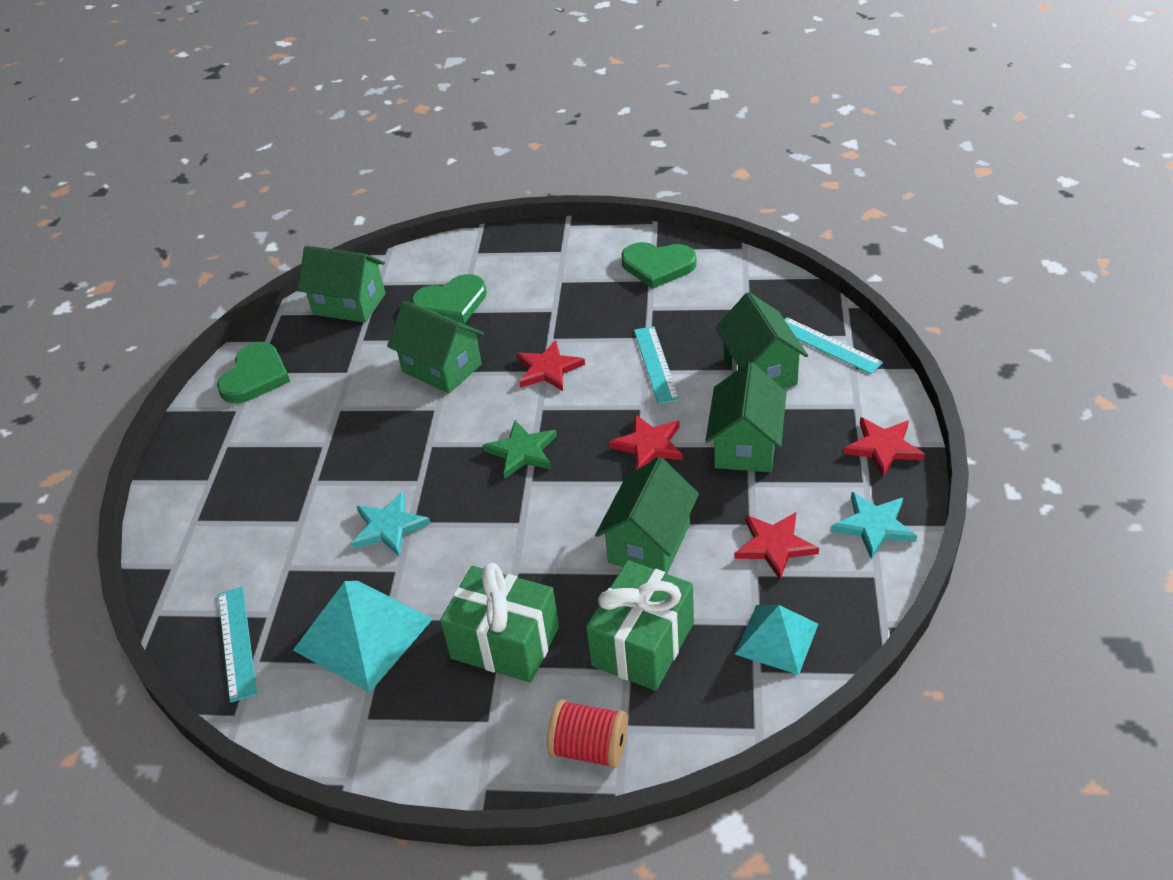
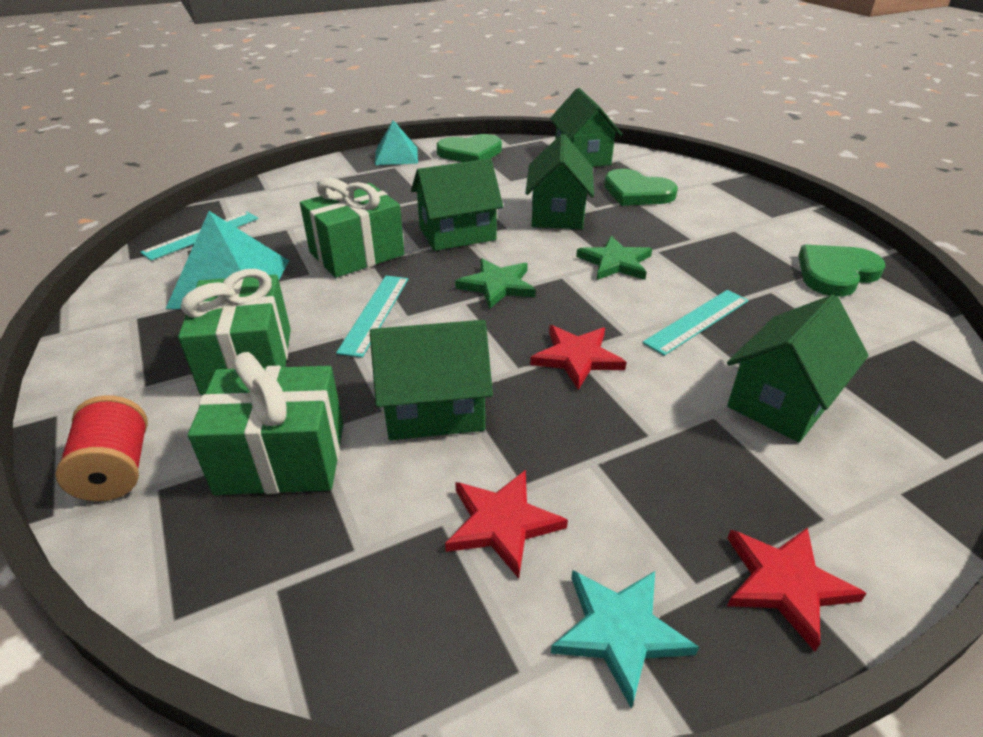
camera: 55 degrees right, 5 degrees down
turquoise star [352,492,431,556] -> green gift [300,178,405,278]
red star [517,340,585,391] -> green star [576,236,652,280]
green heart [621,242,697,289] -> green heart turned 75 degrees clockwise [798,245,886,296]
green house [705,362,787,472] -> green house moved to [411,159,503,251]
turquoise pyramid [735,605,818,675] -> turquoise pyramid moved to [375,120,418,165]
turquoise ruler [784,317,883,374] -> turquoise ruler moved to [336,276,408,358]

